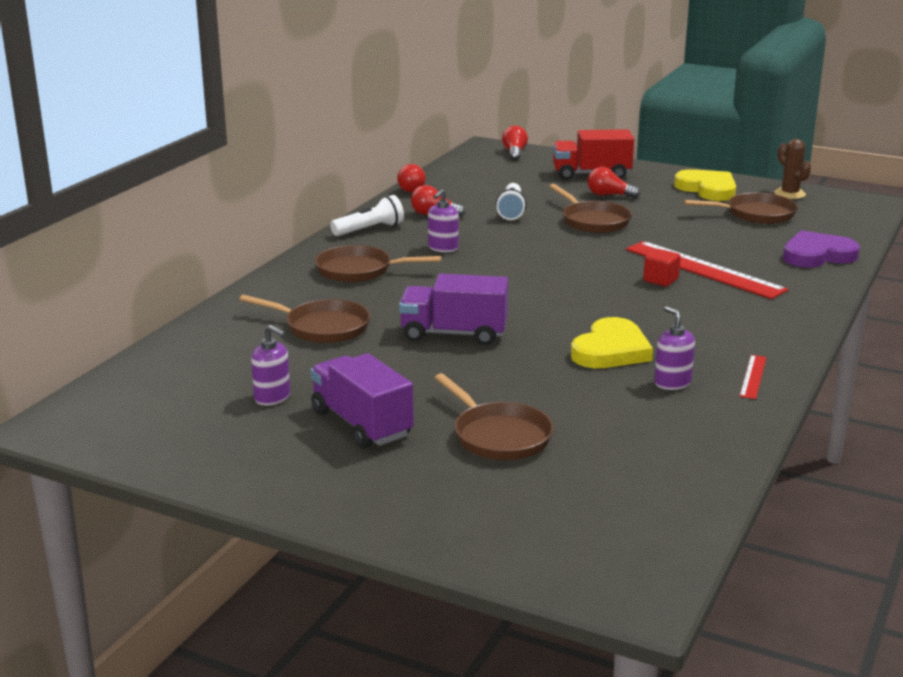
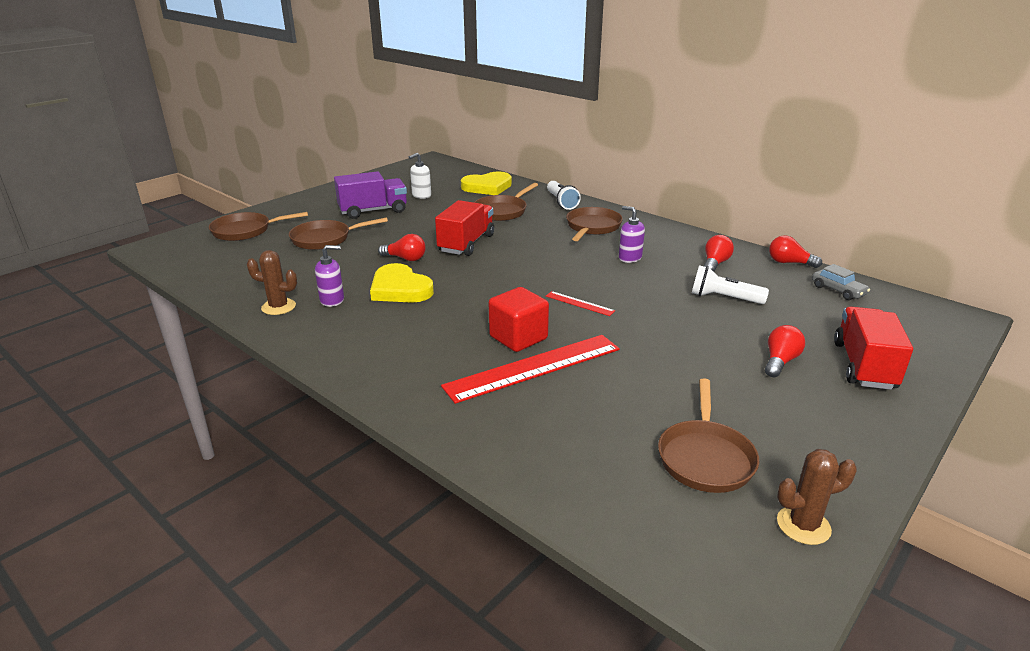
camera: 105 degrees right, 5 degrees up
purple soap dispenser [251,325,290,406] -> white soap dispenser [409,153,431,199]
white flashlight [330,195,404,236] -> white flashlight moved to [547,181,581,210]
purple truck [399,274,508,345] -> red truck [435,200,494,256]
red light bulb [502,126,528,160] -> red light bulb moved to [378,234,426,261]
brown pan [549,184,632,233] -> brown pan moved to [209,212,308,241]
red cube [643,249,681,286] -> red cube [489,287,549,352], size x1.62
yellow heart [674,169,736,201] -> yellow heart moved to [461,171,512,195]
red ruler [739,355,767,399] -> red ruler moved to [546,291,615,316]
purple heart [783,230,860,268] -> none
none -> brown cactus [247,250,297,315]
none -> grey car [812,264,870,300]

